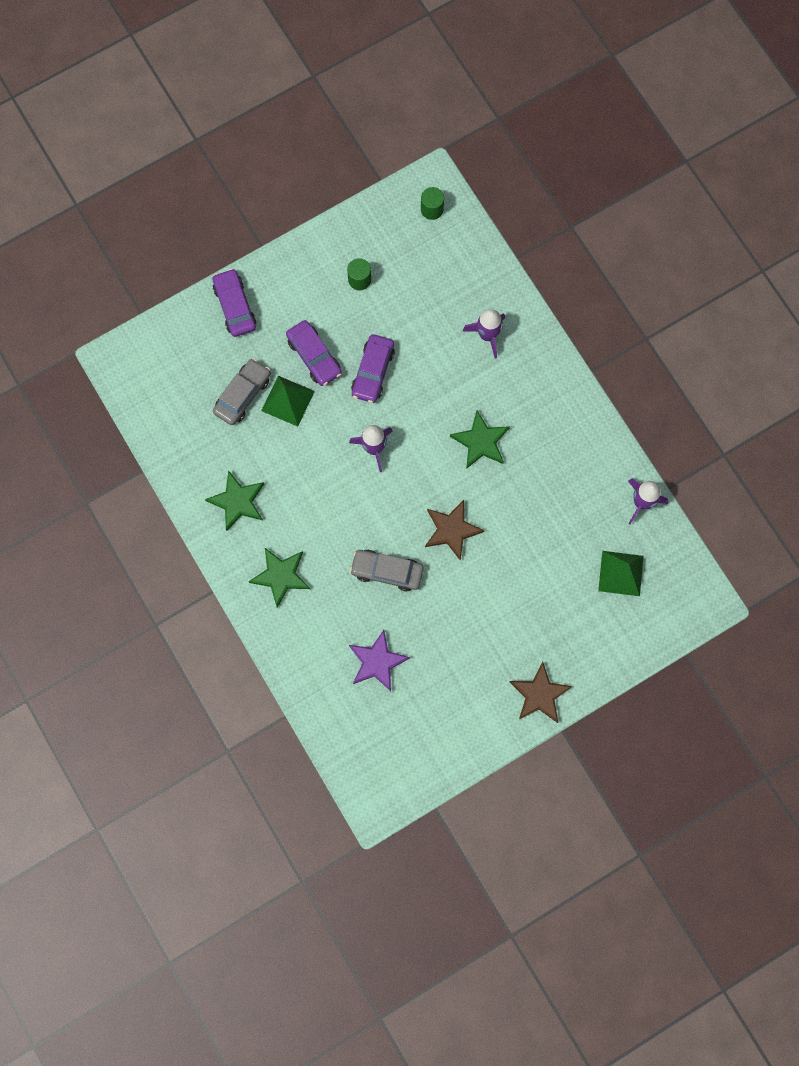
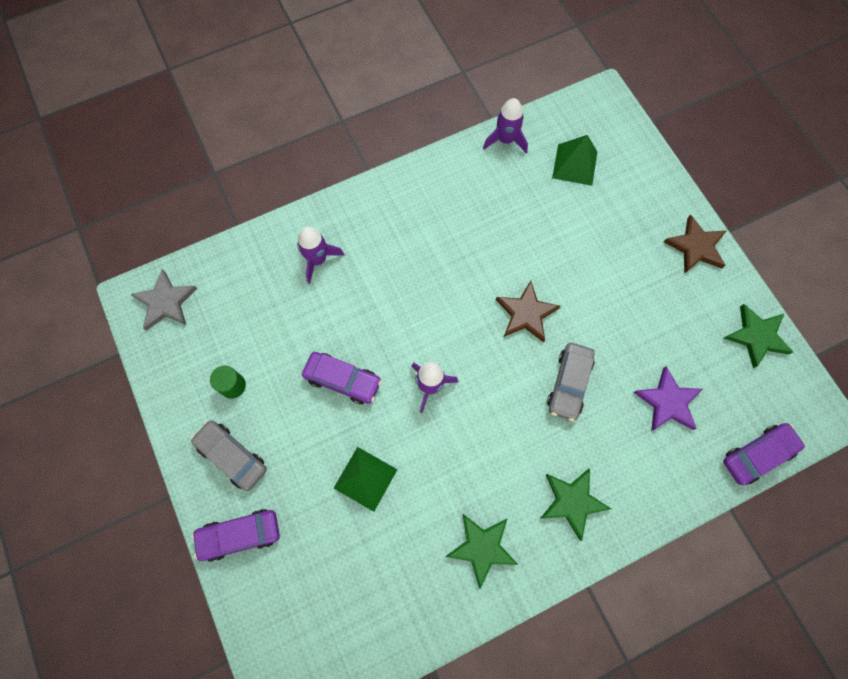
camera: 85 degrees left, 5 degrees down
grey car [213,358,271,425] -> grey car moved to [191,420,267,491]
purple car [286,320,342,386] -> purple car moved to [723,423,805,485]
green cylinder [421,187,444,220] -> grey star [130,269,197,331]
green star [450,410,510,469] -> green star moved to [724,304,793,368]

